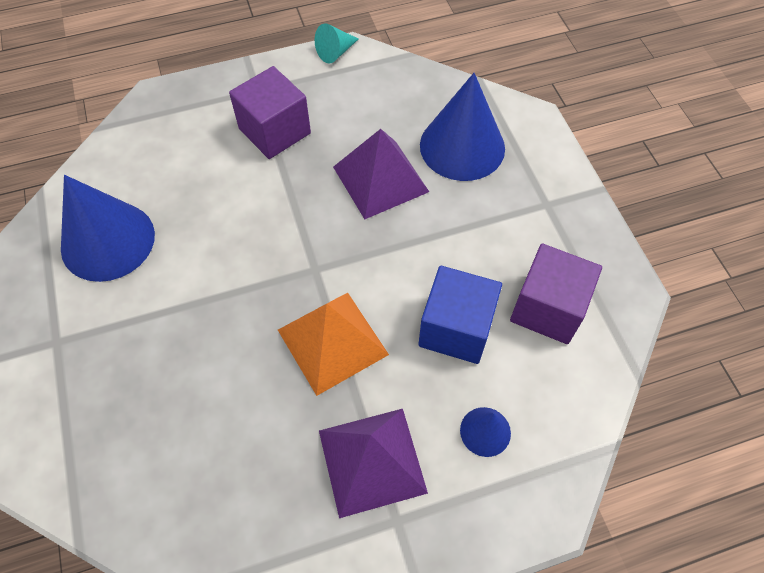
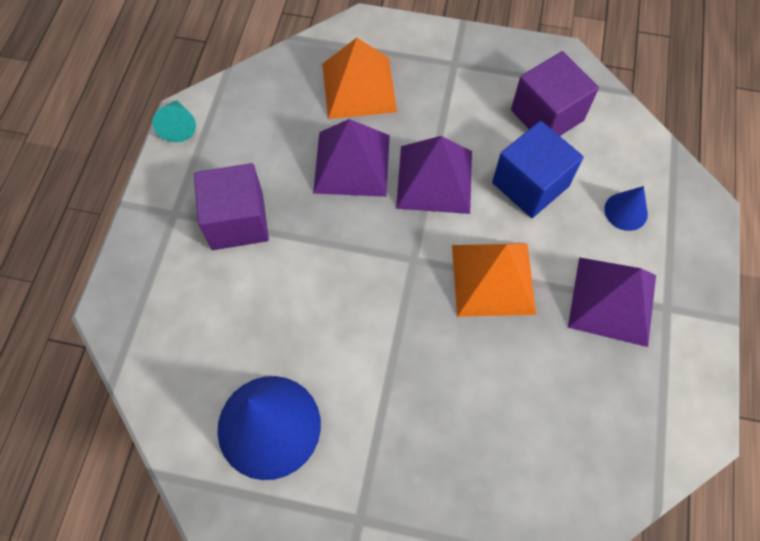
camera: 60 degrees left, 5 degrees up
blue cone [420,73,505,181] -> orange pyramid [322,38,397,119]
none -> purple pyramid [396,136,472,214]

